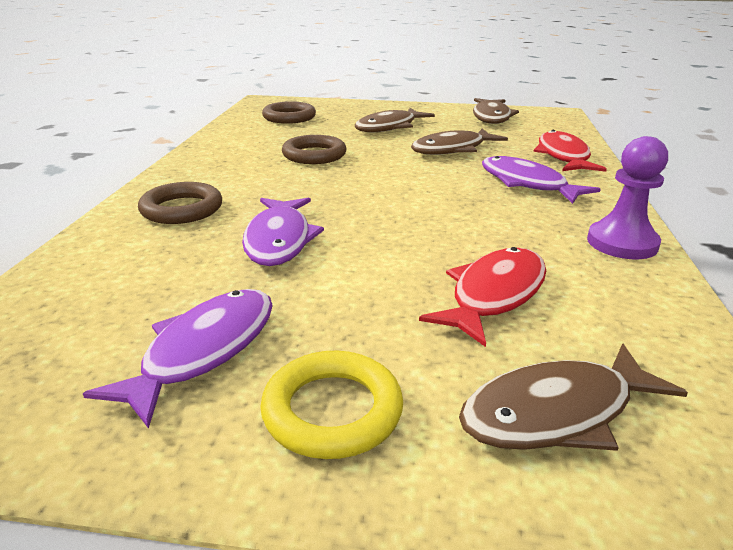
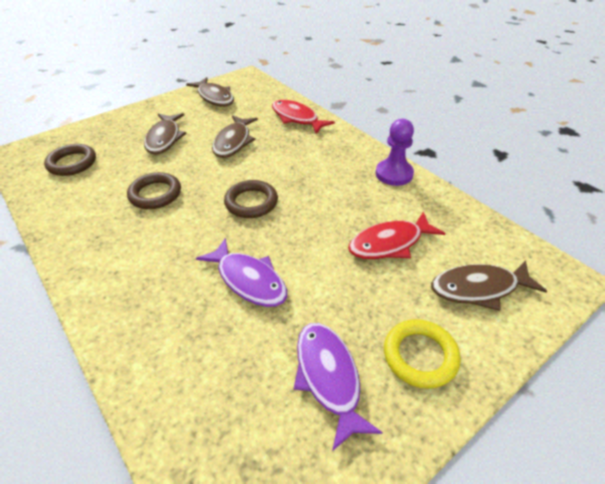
camera: 45 degrees left, 15 degrees up
brown ring [138,182,222,224] -> brown ring moved to [224,180,278,218]
red fish [419,247,546,347] -> red fish turned 105 degrees counterclockwise [348,212,446,259]
brown fish [459,343,688,451] -> brown fish turned 60 degrees clockwise [431,260,547,311]
purple fish [482,156,601,204] -> none

